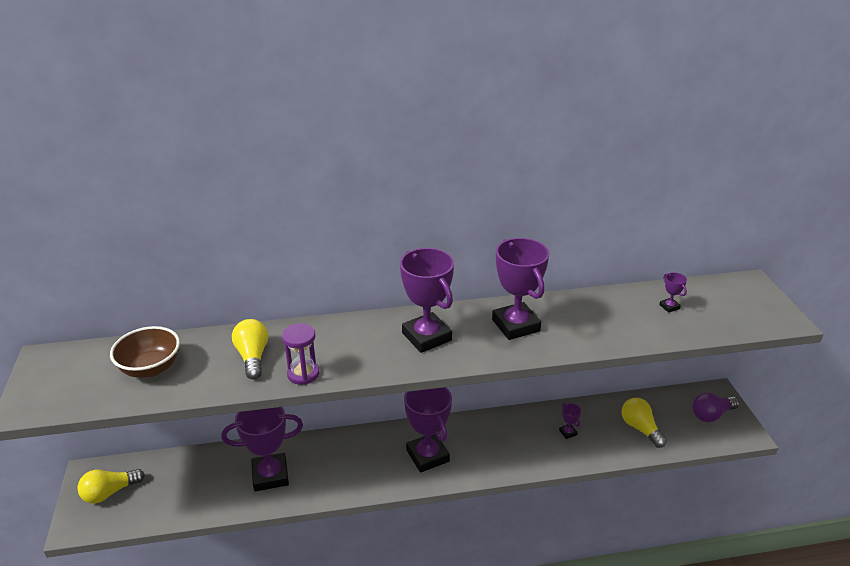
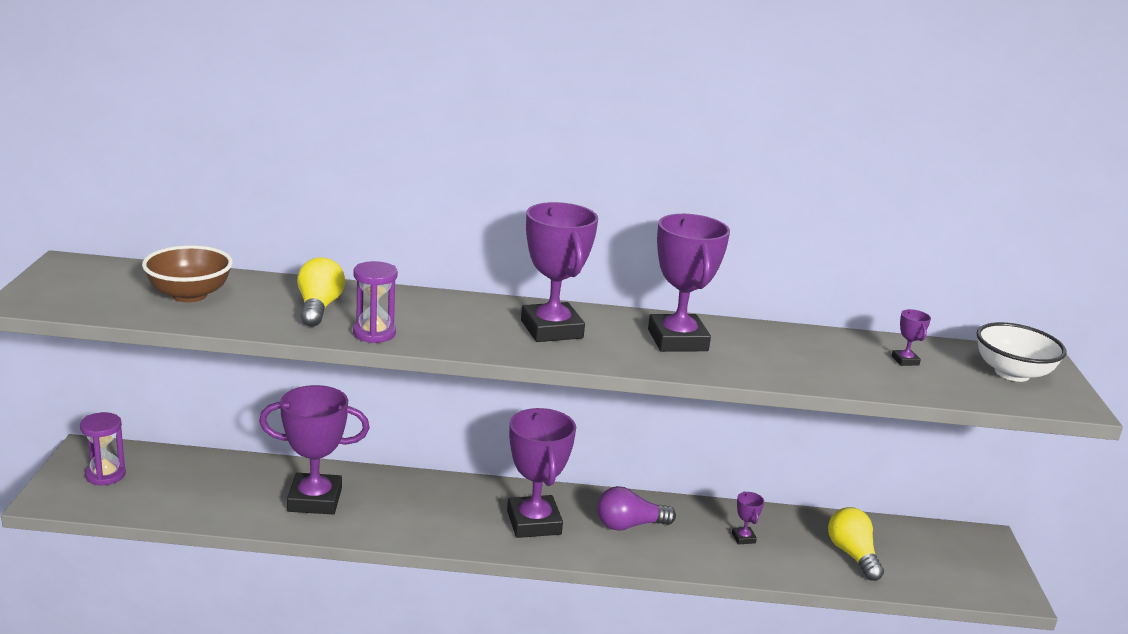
camera: 10 degrees right, 10 degrees down
yellow light bulb [78,469,145,503] -> purple hourglass [80,412,126,486]
purple light bulb [692,393,739,422] -> purple light bulb moved to [597,486,676,531]
none -> white bowl [976,322,1067,382]

